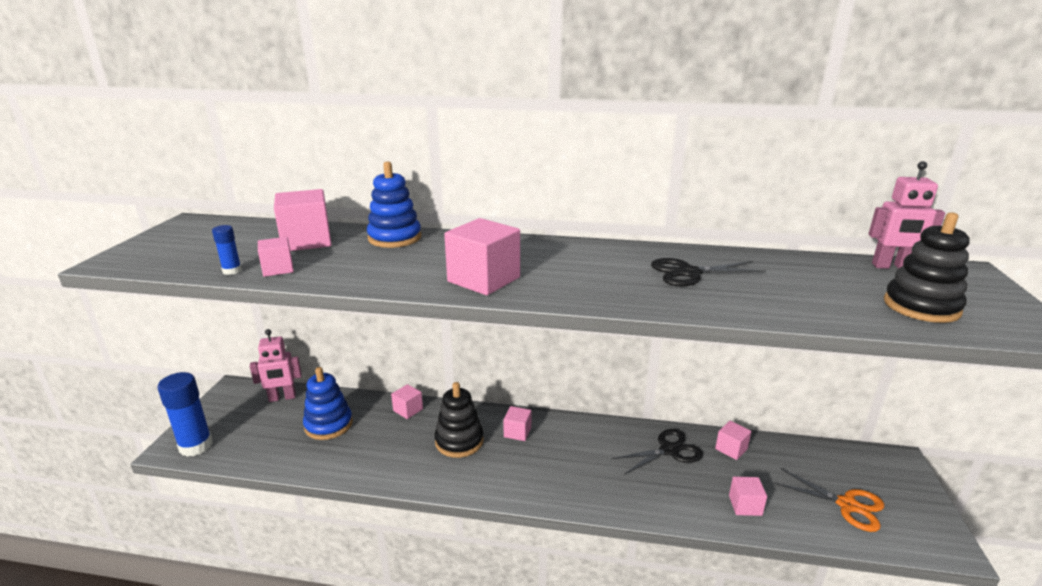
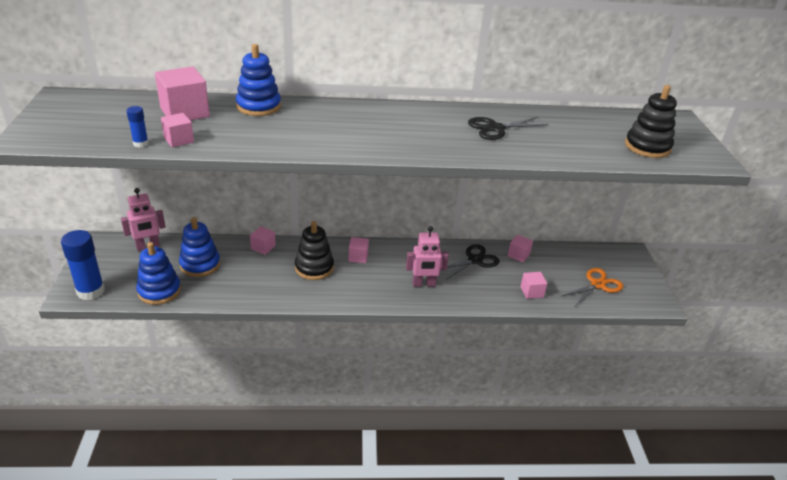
camera: 15 degrees left, 10 degrees up
pink cube [444,218,520,295] -> none
orange scissors [774,468,884,532] -> orange scissors turned 60 degrees counterclockwise [562,268,623,306]
pink robot [869,161,945,269] -> pink robot moved to [406,226,449,287]
none -> blue stacking toy [136,242,181,305]

